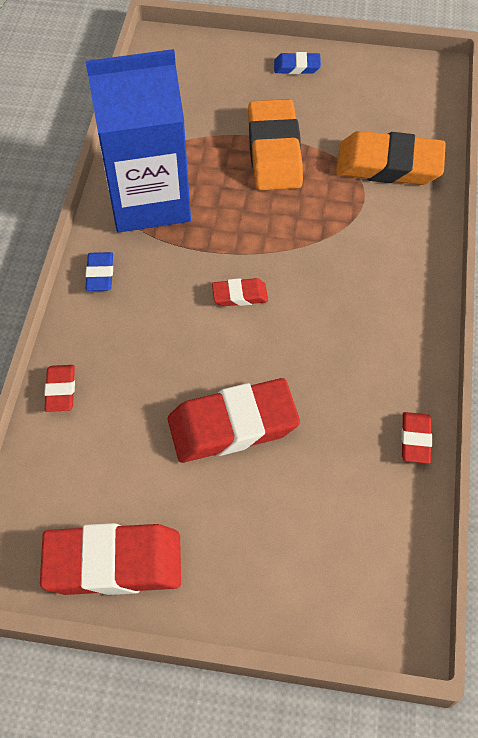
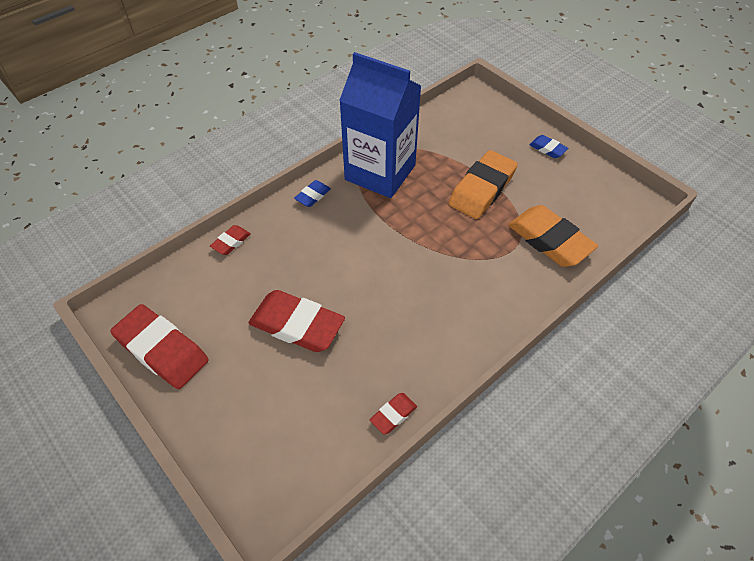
camera: 40 degrees right, 5 degrees down
red eraser [212,278,268,306] -> none

